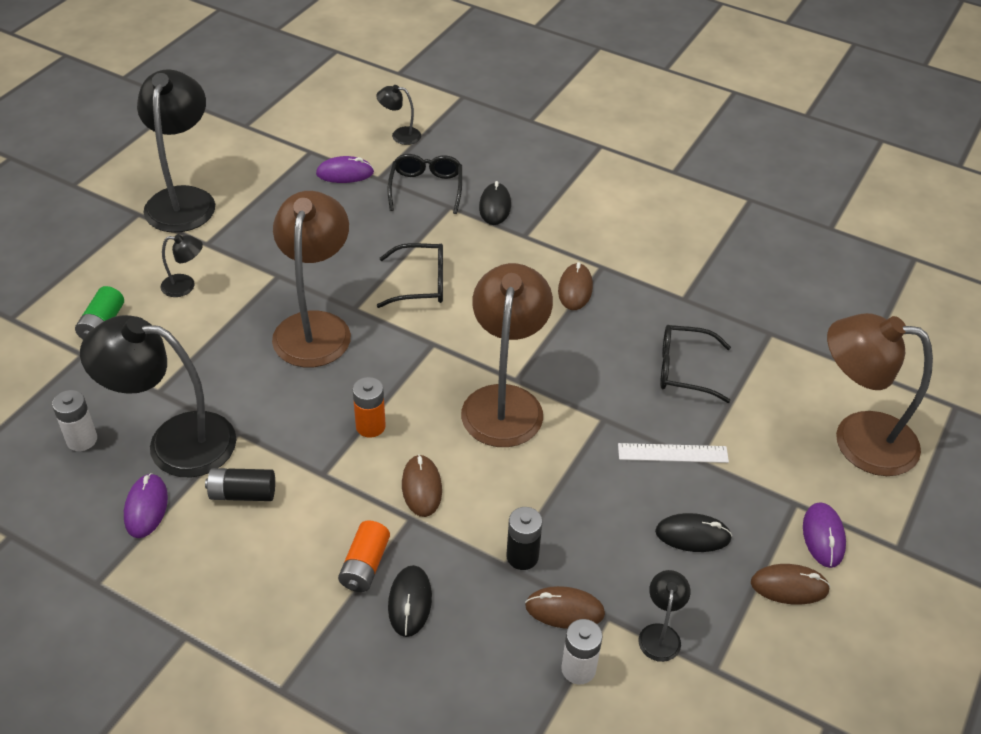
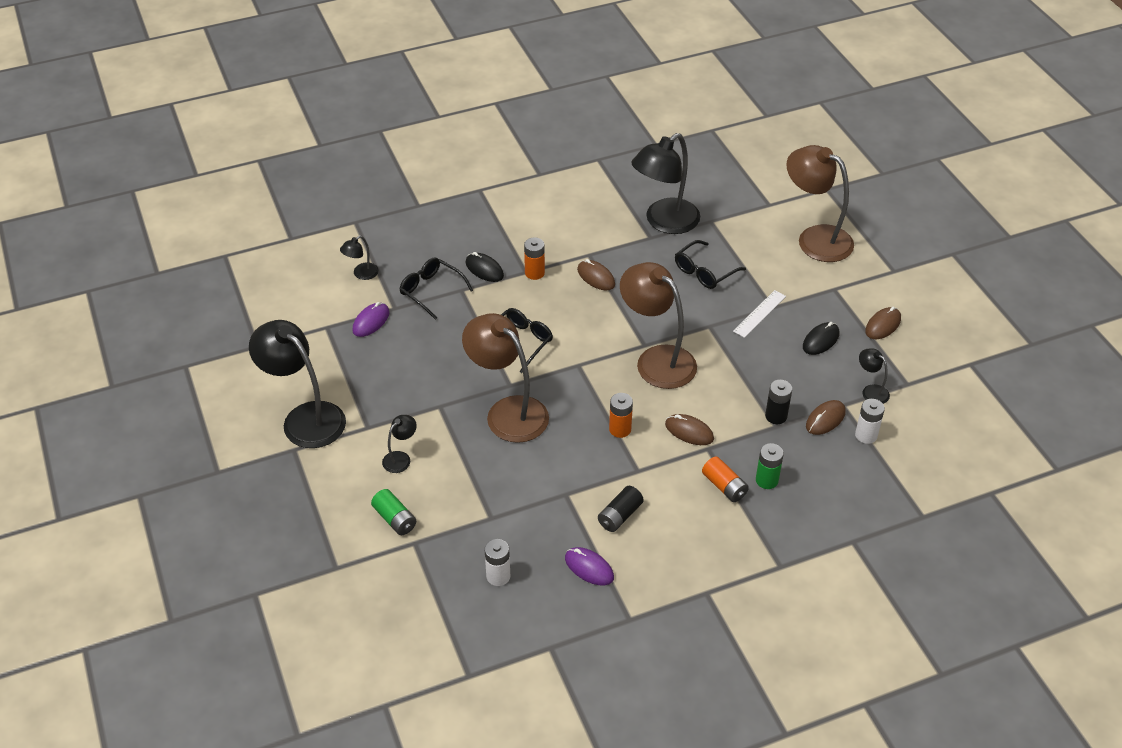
camera: 50 degrees left, 0 degrees up
black lamp [80,315,236,477] -> black lamp moved to [631,133,700,234]
black mouse [388,565,432,637] -> green battery [756,443,784,489]
purple mouse [803,503,846,568] -> none
brown lamp [827,313,933,476] -> brown lamp turned 75 degrees clockwise [786,145,854,262]
none -> orange battery [524,237,545,280]

